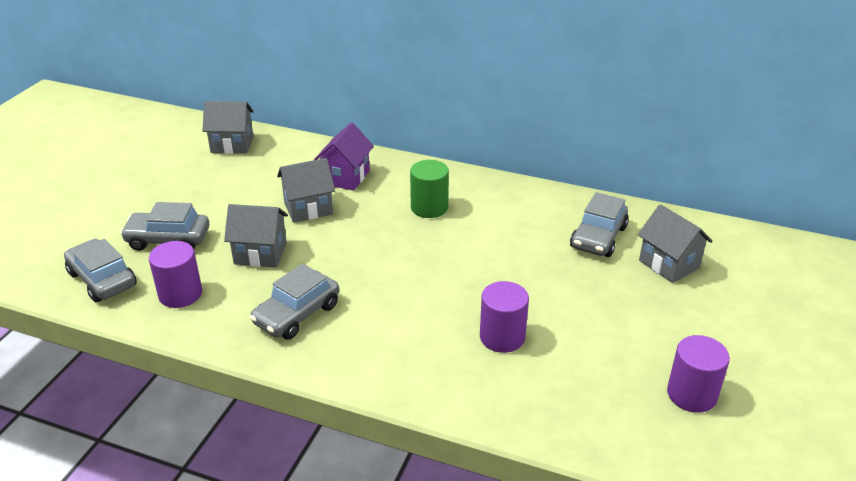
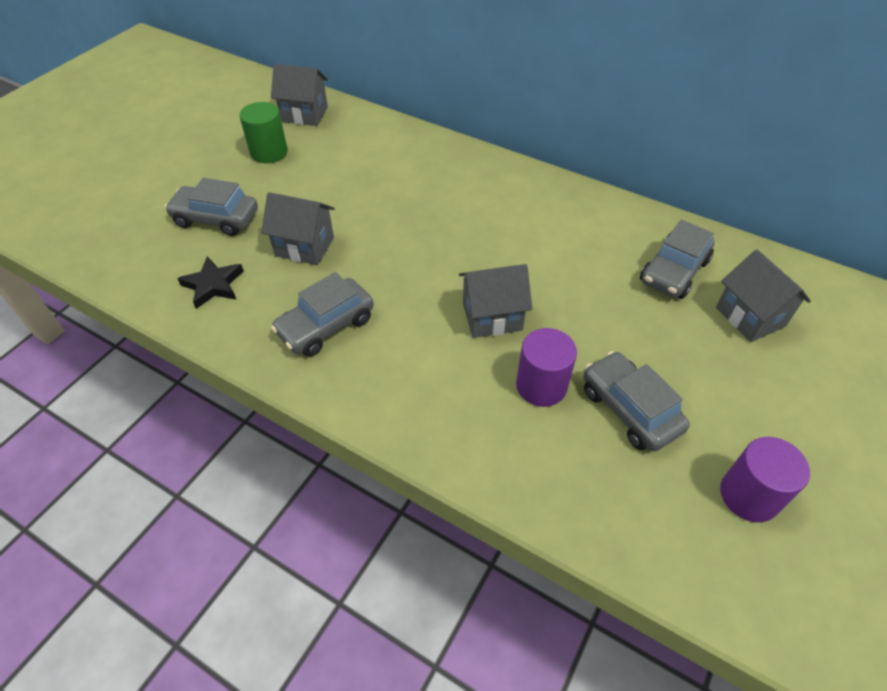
camera: 10 degrees right, 15 degrees up
grey car [64,239,137,302] -> grey car moved to [584,351,690,452]
purple cylinder [149,241,202,308] -> black star [177,256,244,309]
grey house [277,158,335,223] -> grey house moved to [459,264,532,338]
purple house [314,122,374,191] -> none
green cylinder [410,160,449,218] -> green cylinder moved to [239,102,288,163]

